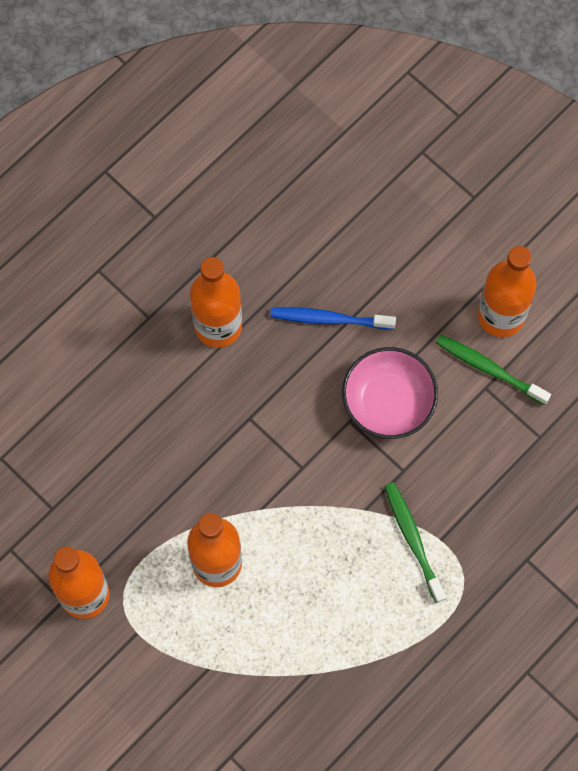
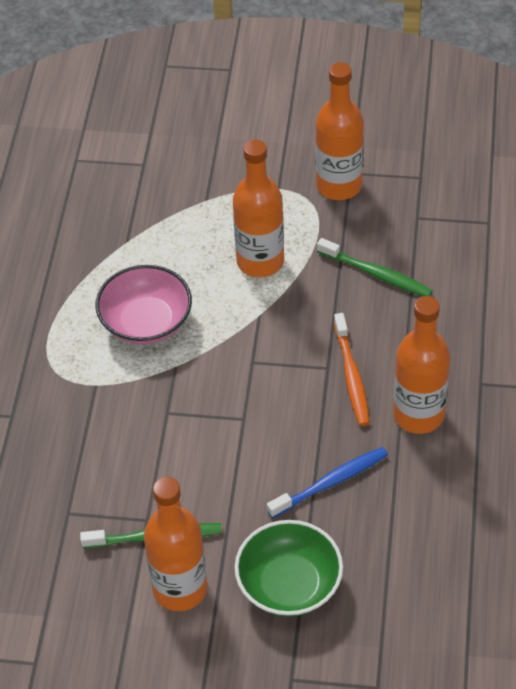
camera: 145 degrees right, 20 degrees down
pink bowl [342,347,438,439] -> pink bowl moved to [96,265,192,345]
green toothbrush [384,482,446,603] -> green toothbrush moved to [317,238,433,296]
none -> green bowl [234,520,343,617]
none -> orange toothbrush [334,313,370,426]

